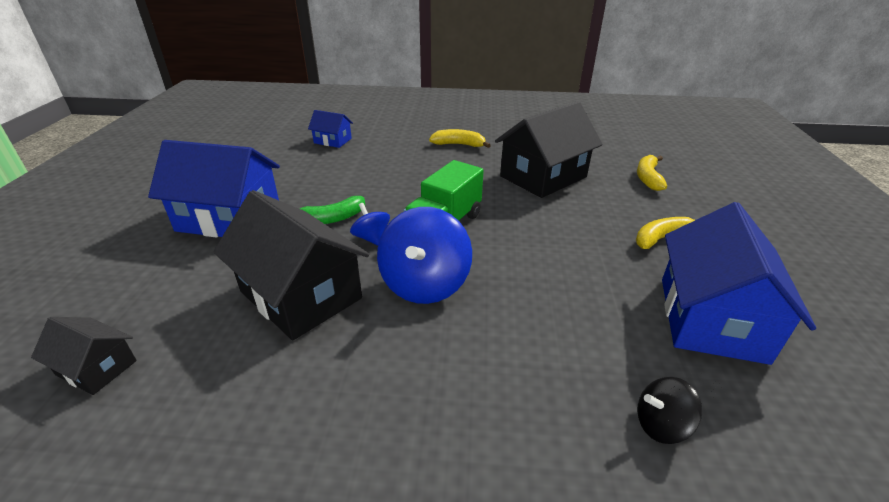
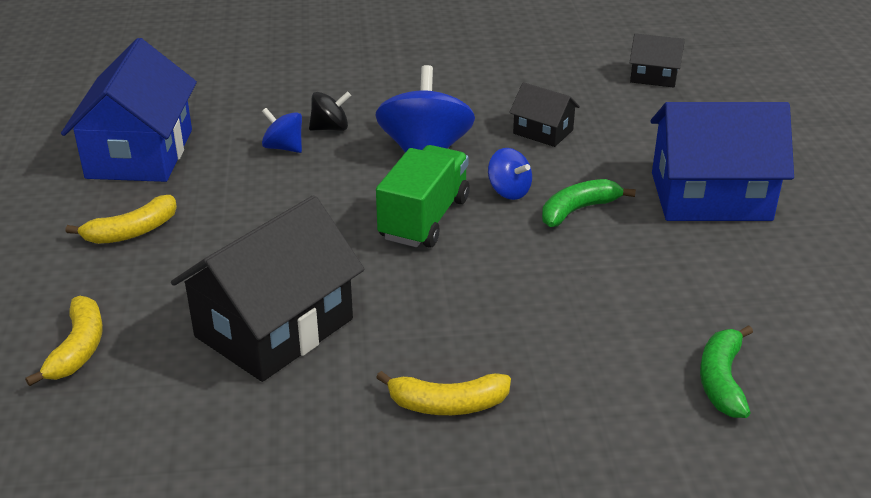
camera: 170 degrees right, 0 degrees up
black house [213,190,369,340] -> black house [509,82,580,147], size x0.49
blue house [308,110,353,148] -> green banana [700,325,753,418]
black spinning top [637,377,702,444] -> black spinning top moved to [309,91,351,131]
none -> blue spinning top [262,108,302,153]

